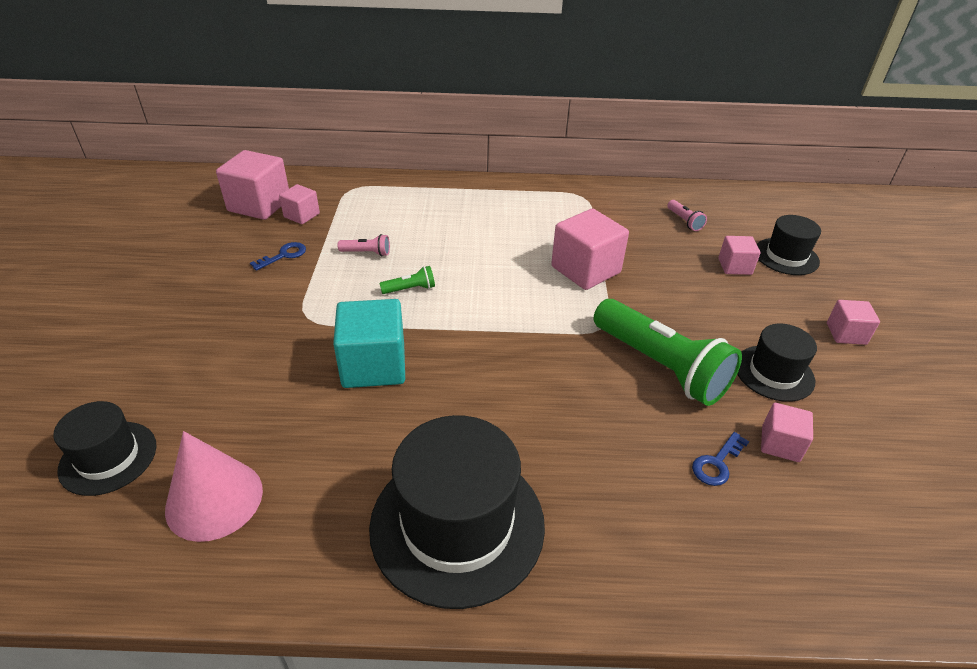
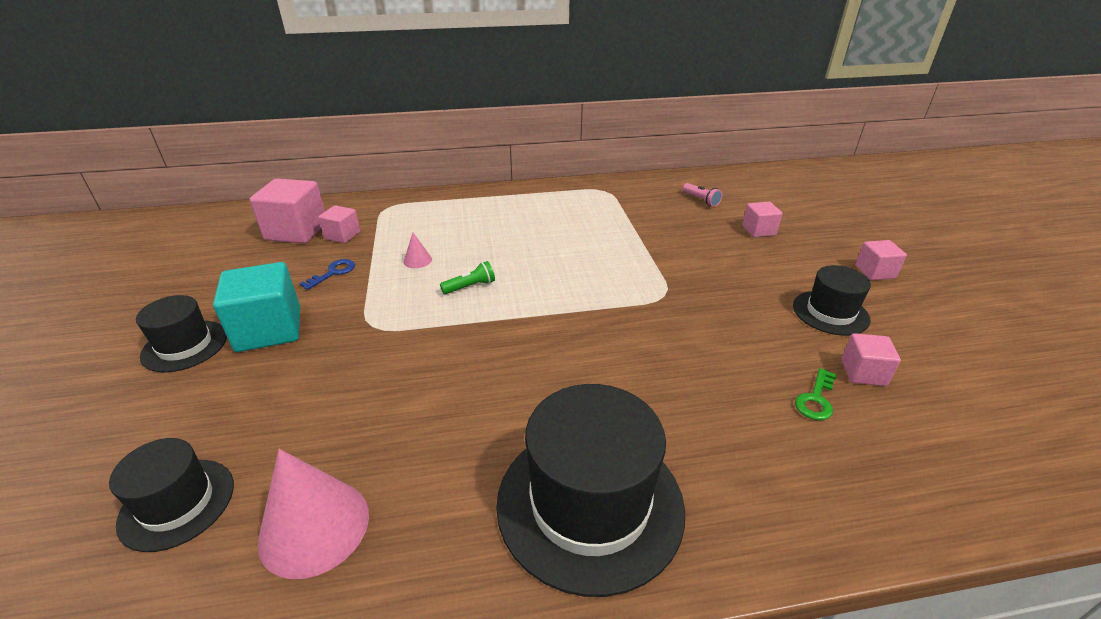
camera: 10 degrees left, 5 degrees down
turquoise cube [333,299,405,388] -> turquoise cube moved to [213,262,300,352]
pink flashlight [338,234,390,256] -> pink cone [403,233,432,268]
pink cube [551,209,629,290] -> none
green flashlight [594,299,742,406] -> none
blue key [692,432,749,486] -> green key [795,368,837,420]
black hat [757,215,821,275] -> black hat moved to [136,295,227,372]

